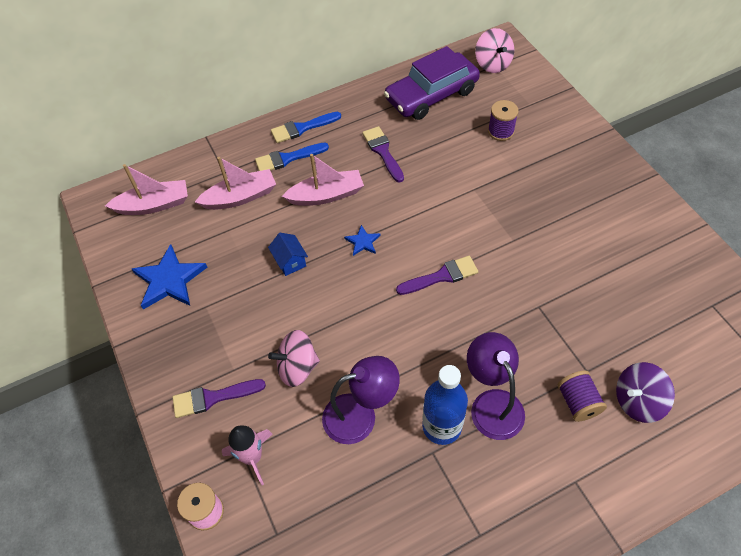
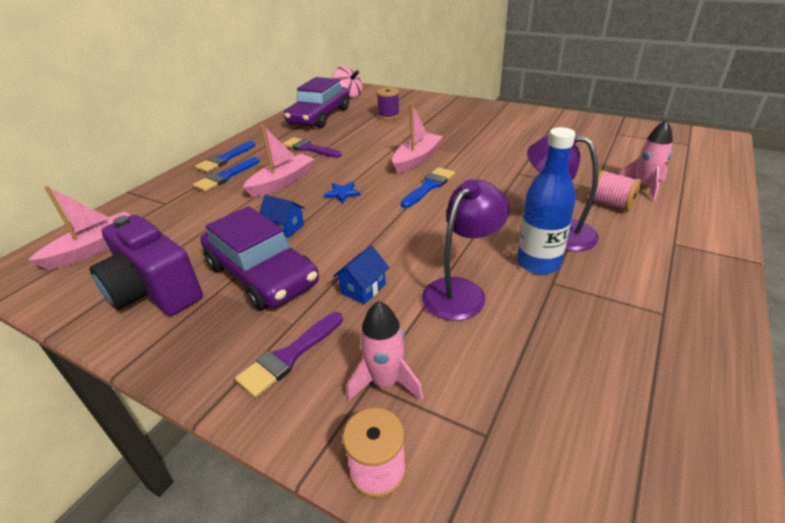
camera: 35 degrees left, 20 degrees down
blue star [132,244,207,310] -> purple camera [90,215,203,316]
pink boat [195,157,276,210] -> pink boat moved to [392,103,443,174]
pink spinning top [268,330,320,387] -> blue house [333,246,389,304]
purple brush [396,256,478,295] -> blue brush [401,167,455,208]
purple spool [557,371,607,422] -> pink spool [594,170,641,211]
purple spinning top [616,362,675,423] -> pink rocket [620,120,673,200]
none -> purple car [200,206,319,310]

